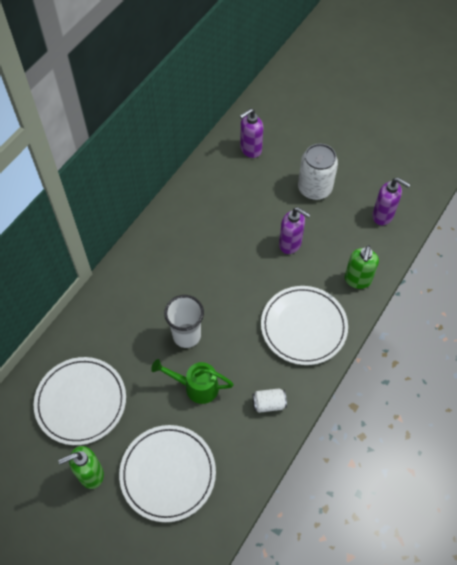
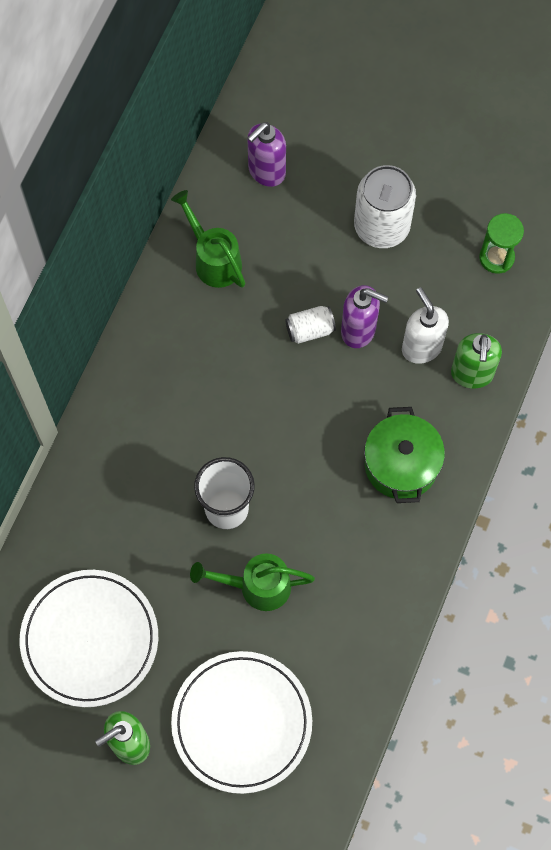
camera: 10 degrees left, 10 degrees up
white can [252,388,287,413] -> white can moved to [285,306,336,344]
white plate [261,286,348,365] -> green pot [364,407,445,503]
purple soap dispenser [372,178,411,225] -> green hourglass [479,213,524,274]
none -> green watering can [171,190,246,288]
none -> white soap dispenser [402,287,449,364]

